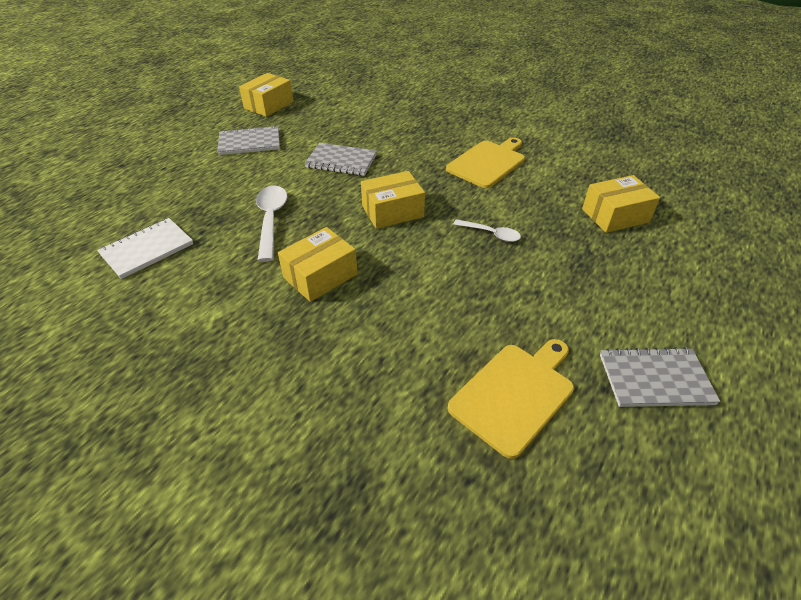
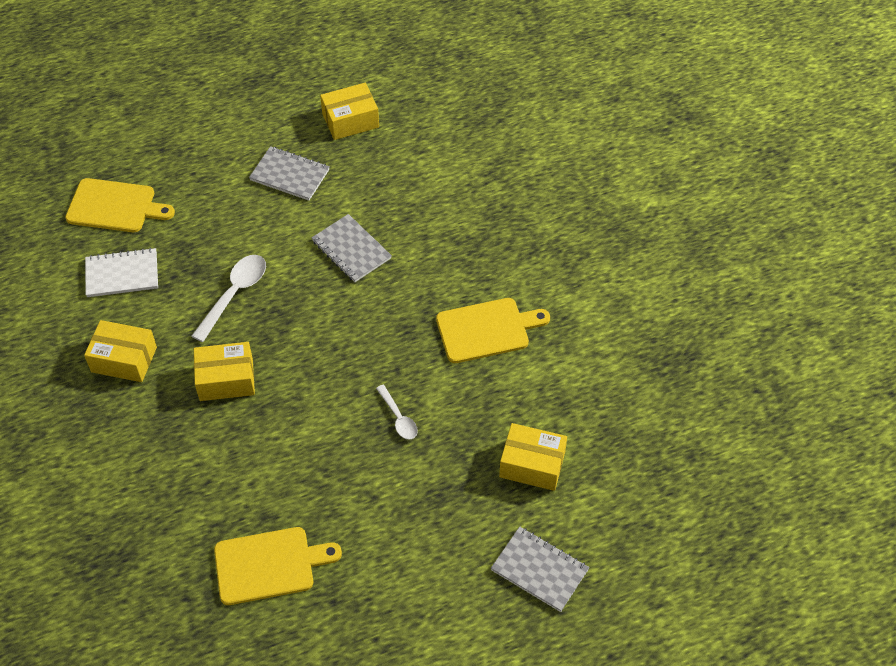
camera: 35 degrees right, 10 degrees up
yellow box [361,171,425,229] -> yellow box moved to [84,320,157,382]
grey notebook [600,347,721,407] -> grey notebook moved to [491,527,589,612]
none -> yellow cutting board [65,178,175,232]

